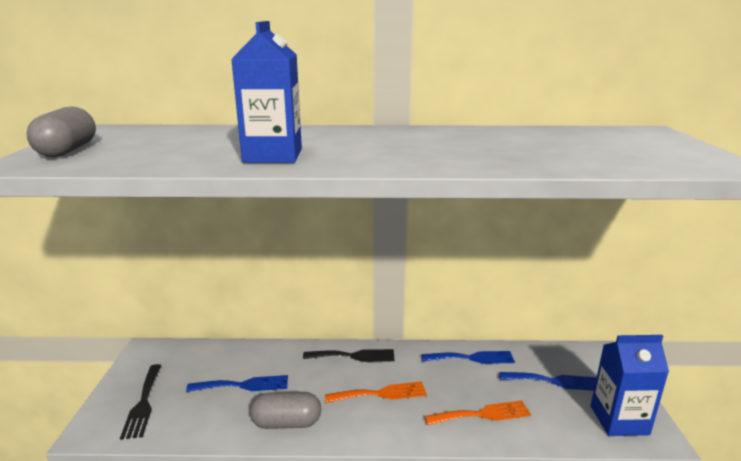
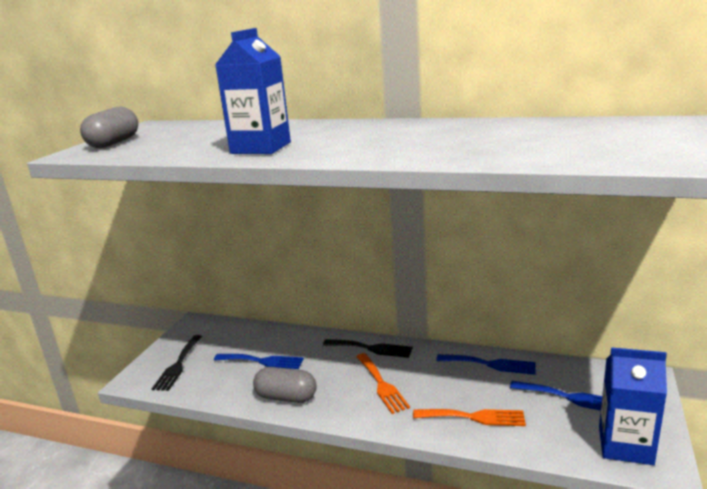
camera: 20 degrees right, 0 degrees up
orange fork [325,382,427,403] -> orange fork turned 60 degrees clockwise [357,353,410,414]

